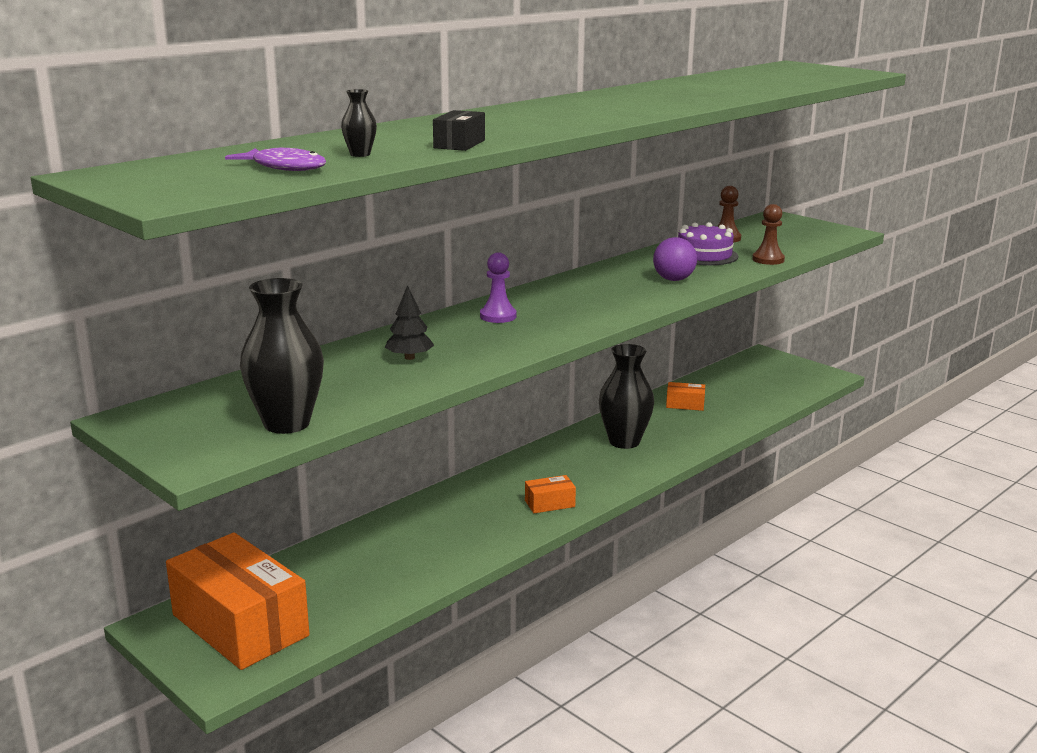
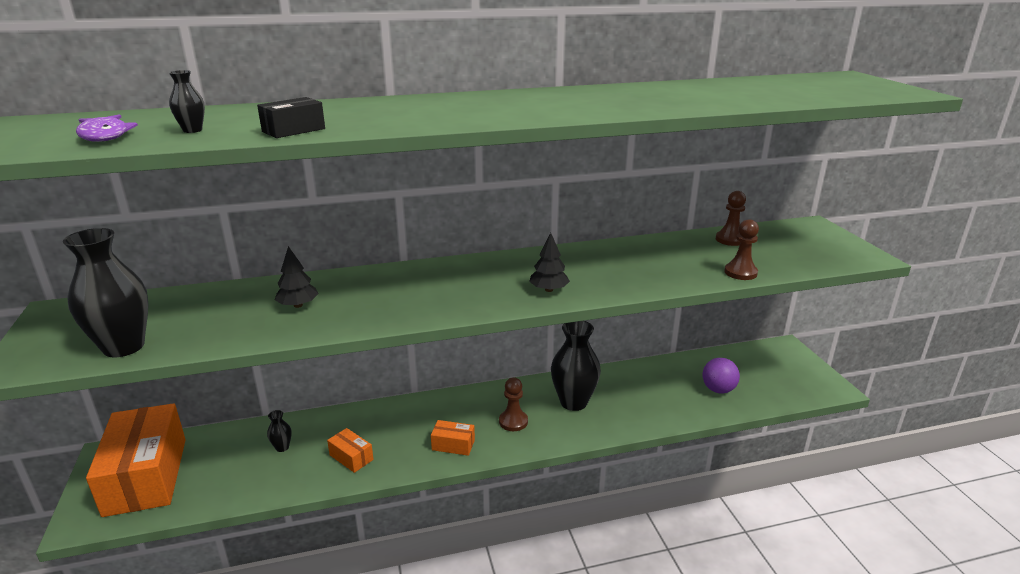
camera: 30 degrees right, 5 degrees up
purple pawn [480,252,517,323] -> none
purple ball [653,237,697,281] -> purple ball moved to [702,358,740,393]
orange box [666,382,705,411] -> orange box moved to [327,428,374,473]
purple cake [678,222,738,265] -> none
none -> black vase [267,410,292,452]
none -> brown pawn [499,377,528,431]
none -> black tree [529,233,570,292]

